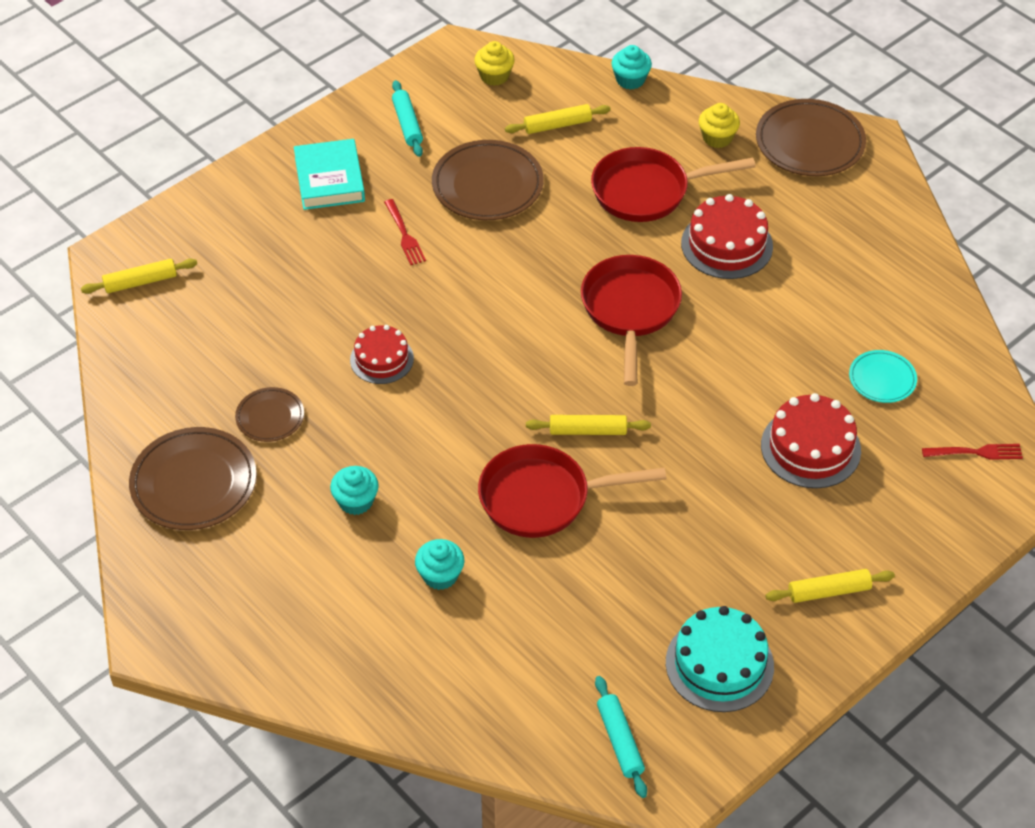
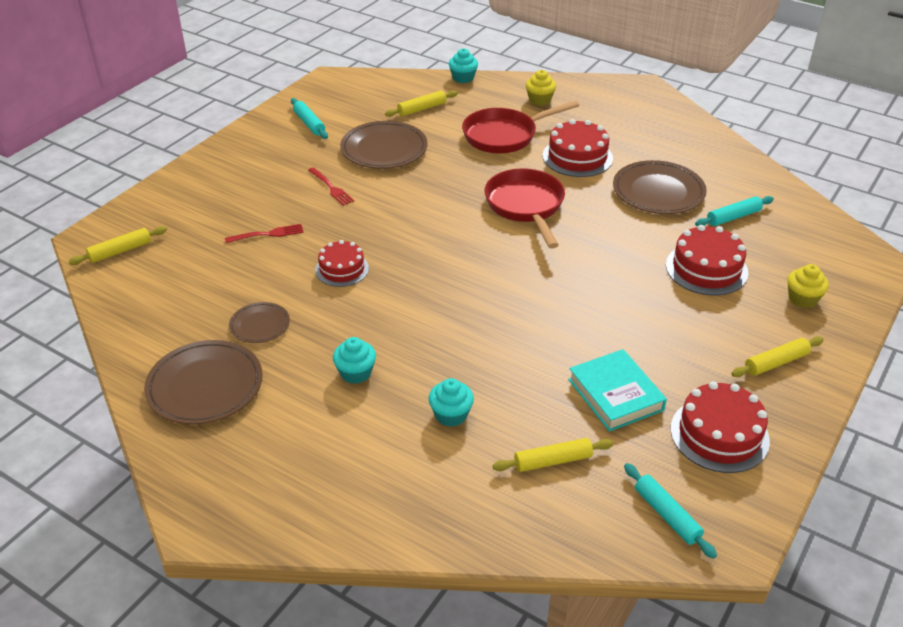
camera: 15 degrees left, 10 degrees down
turquoise book [294,139,365,210] -> turquoise book moved to [568,349,667,432]
yellow cupcake [474,41,515,86] -> yellow cupcake moved to [787,264,829,308]
red pan [478,444,666,538] -> none
yellow rolling pin [526,415,651,435] -> yellow rolling pin moved to [493,438,614,472]
turquoise cake [666,606,774,712] -> red cake [671,382,770,473]
brown plate [756,99,866,176] -> brown plate moved to [613,160,707,214]
turquoise plate [849,350,917,403] -> turquoise rolling pin [695,196,774,226]
red fork [922,444,1023,460] -> red fork moved to [225,224,304,243]

